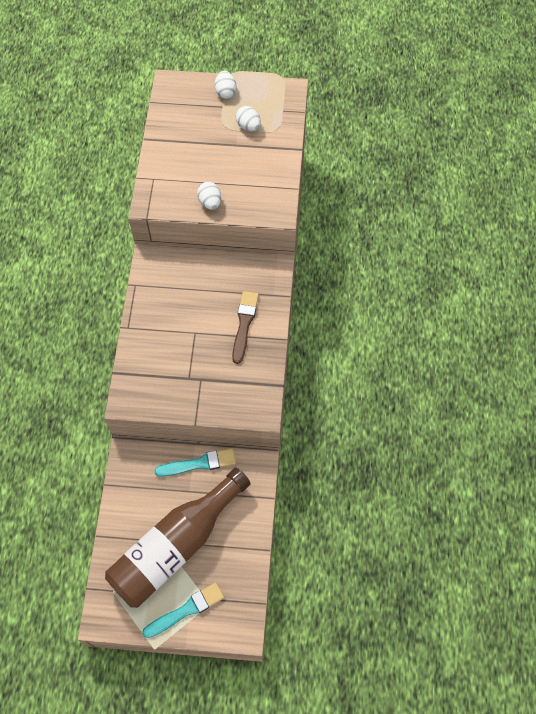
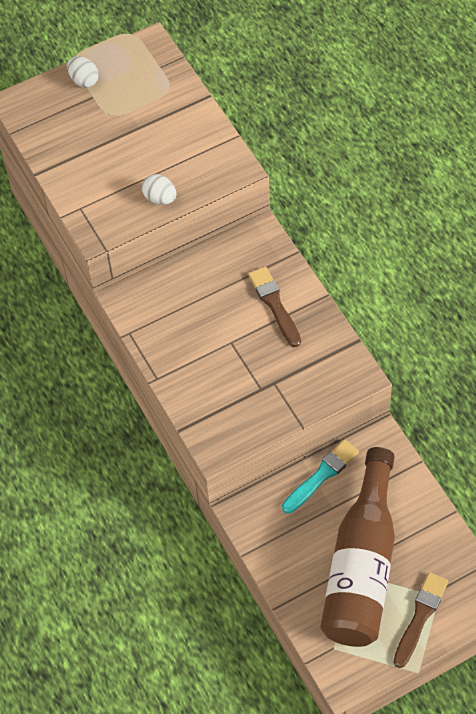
camera: 30 degrees left, 5 degrees down
turquoise brush [142,582,224,638] -> brown brush [393,572,448,668]
white egg [235,106,261,131] -> none

